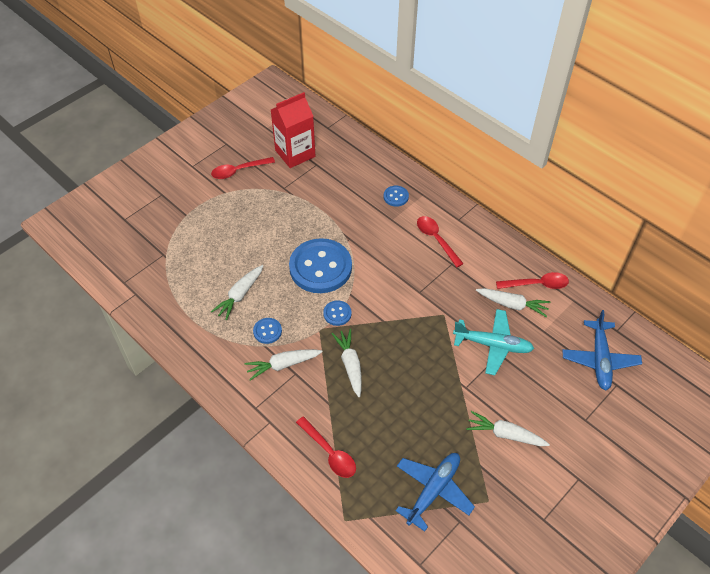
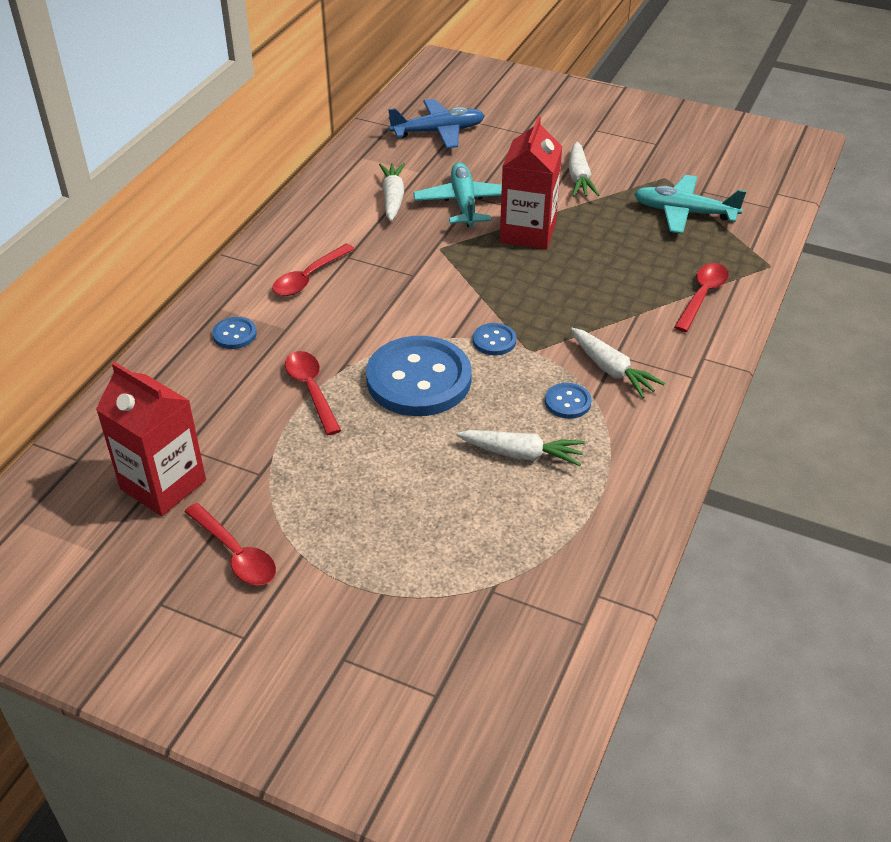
camera: 110 degrees left, 10 degrees down
white carrot [331,329,362,398] -> none
blue plane [396,453,475,532] -> turquoise plane [634,175,746,234]
red spoon [496,272,569,289] -> red spoon moved to [285,351,341,435]
none -> red carton [500,116,562,250]

